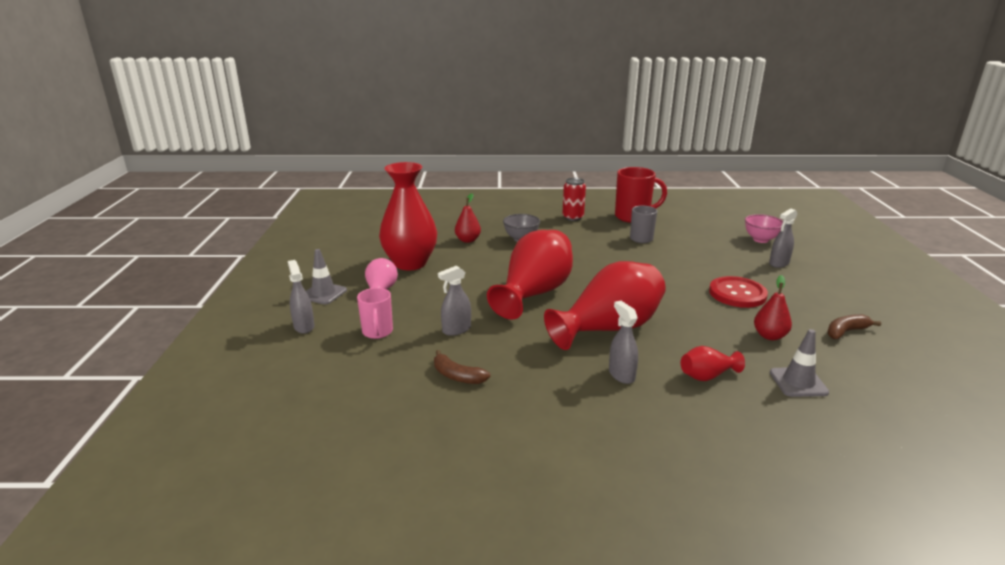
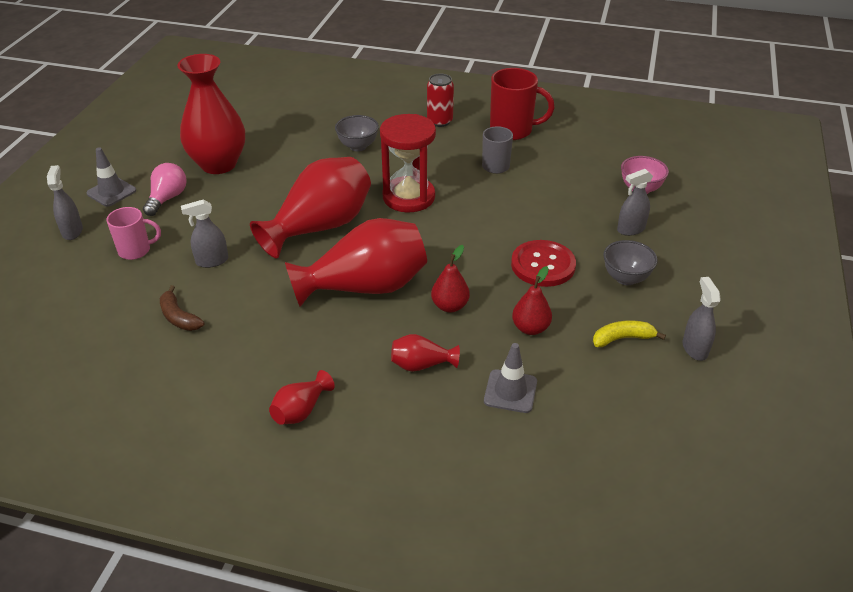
camera: 15 degrees right, 15 degrees up
pink mug [357,288,393,339] -> pink mug turned 105 degrees counterclockwise [107,207,161,260]
red pear [455,194,481,243] -> red pear moved to [431,245,470,312]
grey spray bottle [609,301,638,384] -> grey spray bottle moved to [683,277,721,361]
brown banana [827,314,881,339] -> yellow banana [593,320,666,347]
none -> red vase [269,370,335,425]
none -> red hourglass [380,114,436,212]
none -> grey bowl [603,240,658,285]

